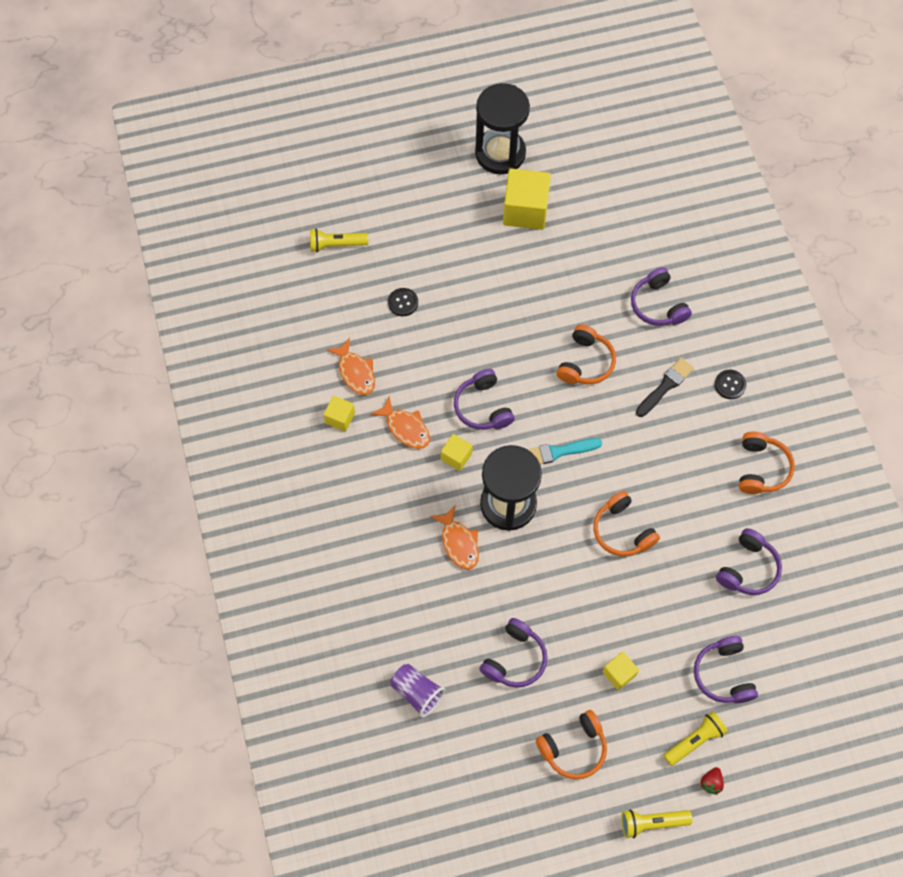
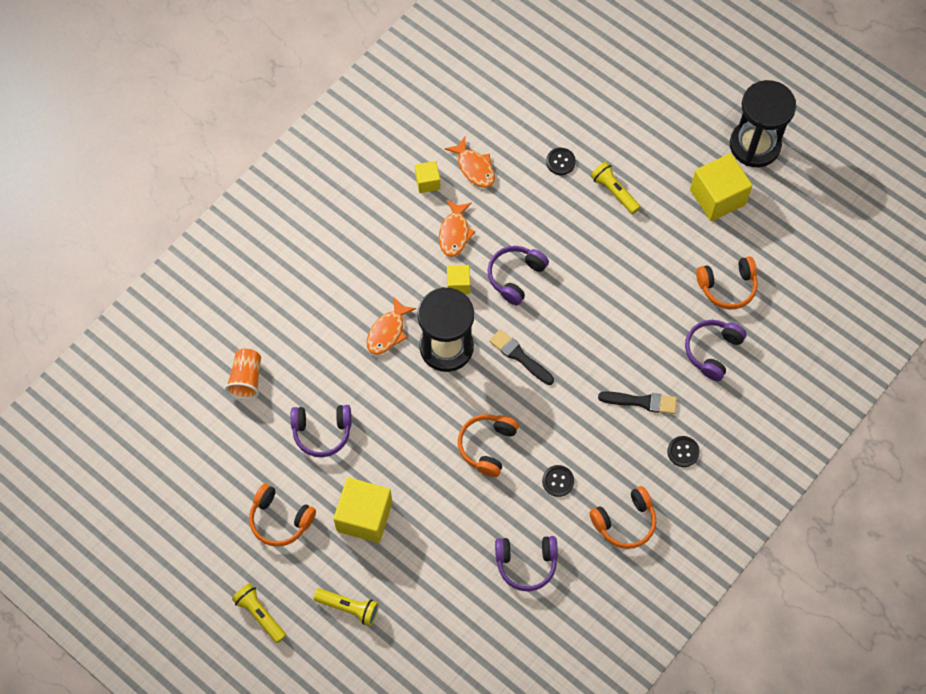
camera: 55 degrees right, 0 degrees up
yellow flashlight [310,229,368,252] -> yellow flashlight moved to [591,162,640,214]
orange fish [327,338,375,395] -> orange fish turned 60 degrees counterclockwise [445,137,495,188]
purple cup [391,664,445,718] -> orange cup [225,349,261,399]
turquoise brush [527,438,602,464] -> black brush [489,329,554,385]
orange headphones [557,325,616,384] -> orange headphones moved to [696,256,758,309]
yellow cube [602,652,639,690] -> yellow cube [333,477,392,543], size x1.92
purple headphones [694,636,758,703] -> none
red strawberry [700,767,724,795] -> none
none -> black button [542,465,574,497]

